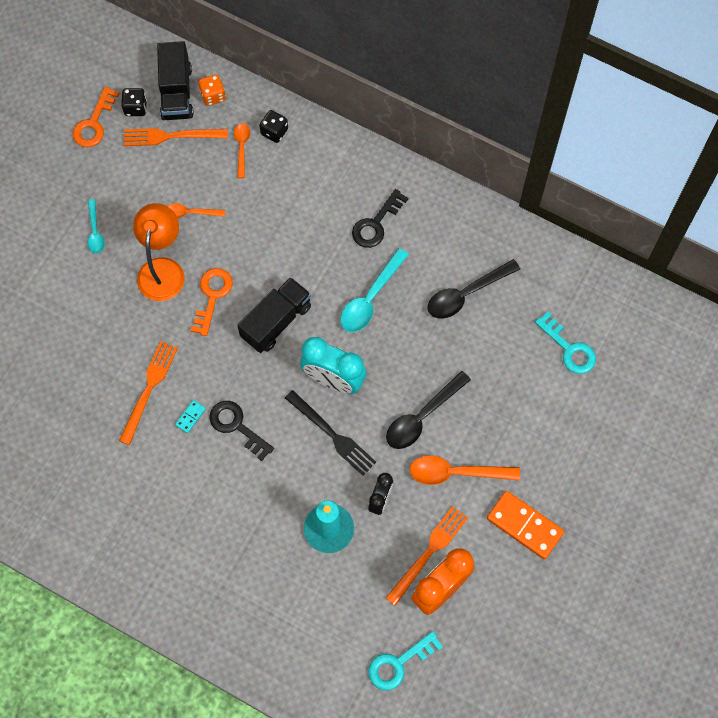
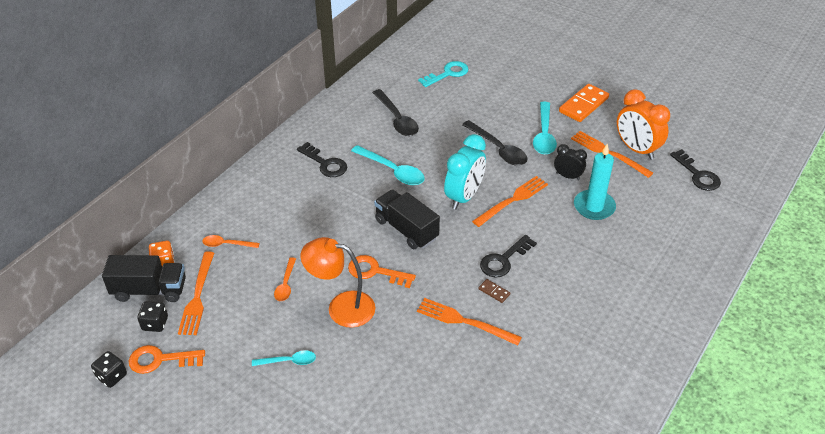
camera: 85 degrees left, 25 degrees down
orange key [73,87,119,147] -> orange key turned 150 degrees clockwise [129,345,205,374]
turquoise domino [175,400,206,433] -> brown domino [478,279,510,303]
black dice [259,110,288,143] -> black dice moved to [91,351,127,388]
black fork [285,390,376,476] -> orange fork [472,176,548,227]
turquoise key [368,631,443,690] -> black key [670,149,721,191]
orange spoon [410,455,520,485] -> turquoise spoon [533,102,557,155]

